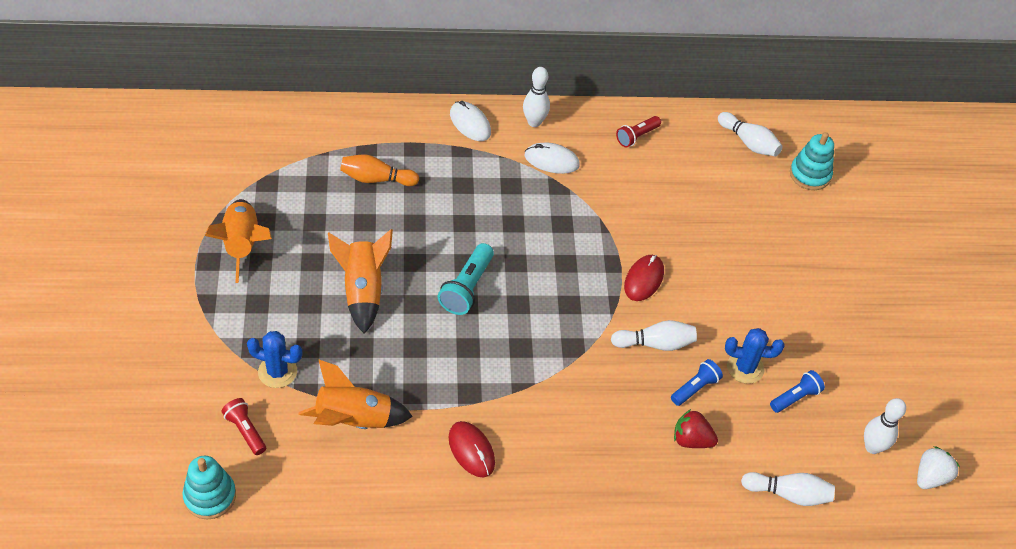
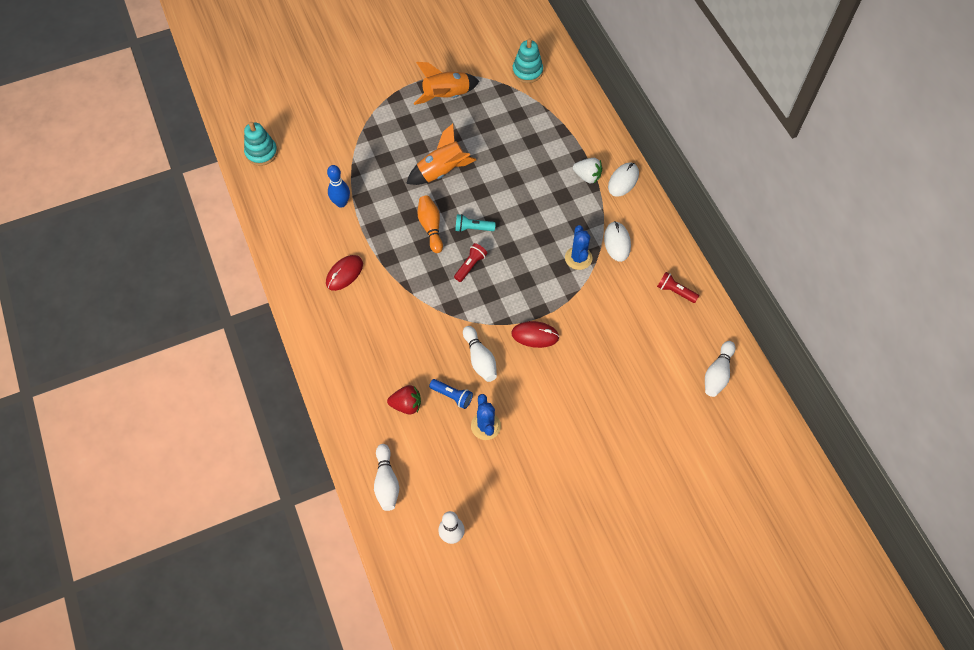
camera: 75 degrees right, 10 degrees up
red flashlight [221,398,266,455] -> red flashlight moved to [454,243,487,282]
blue cactus [247,331,302,388] -> blue cactus moved to [565,225,592,270]
orange rocket [299,359,413,429] -> blue bowling pin [327,165,350,208]
orange bowling pin [340,154,419,186] -> orange bowling pin moved to [418,196,443,253]
turquoise flashlight [438,243,494,315] -> turquoise flashlight [455,214,496,232], size x0.66
white bowling pin [523,67,550,127] -> none
red strawberry [674,409,718,448] -> red strawberry turned 90 degrees clockwise [387,385,421,415]
blue flashlight [770,370,825,413] -> none
turquoise stacking toy [790,132,834,190] -> turquoise stacking toy moved to [512,38,543,83]
white strawberry [917,446,960,489] -> white strawberry moved to [573,158,602,183]

